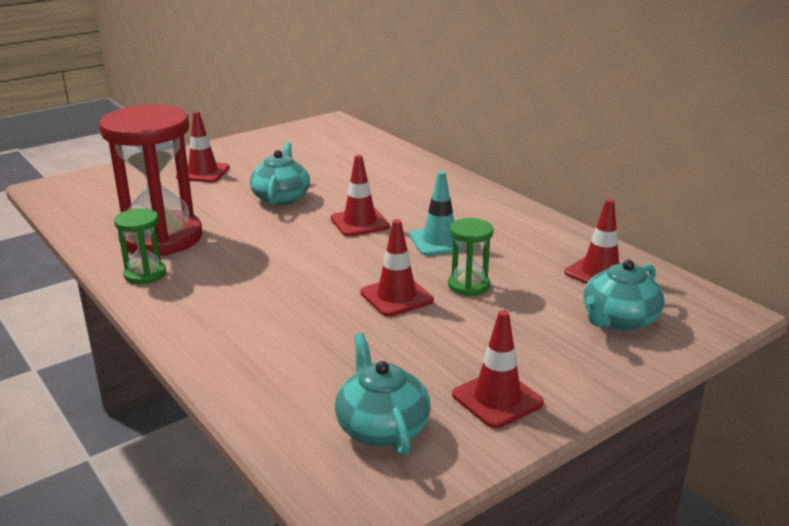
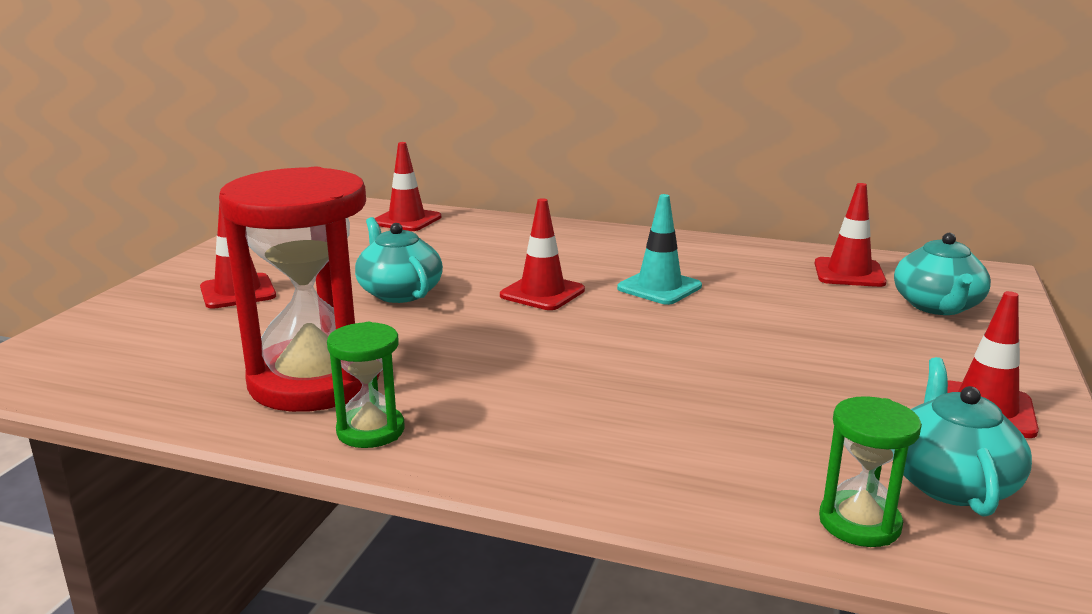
camera: 35 degrees left, 5 degrees down
turquoise teapot [335,333,431,456] -> turquoise teapot turned 60 degrees clockwise [903,357,1032,517]
red traffic cone [360,219,434,317] -> red traffic cone moved to [375,142,441,231]
green hourglass [448,218,494,296] -> green hourglass moved to [819,396,922,547]

